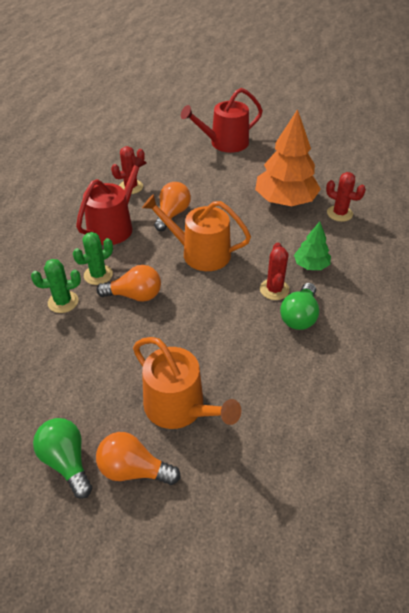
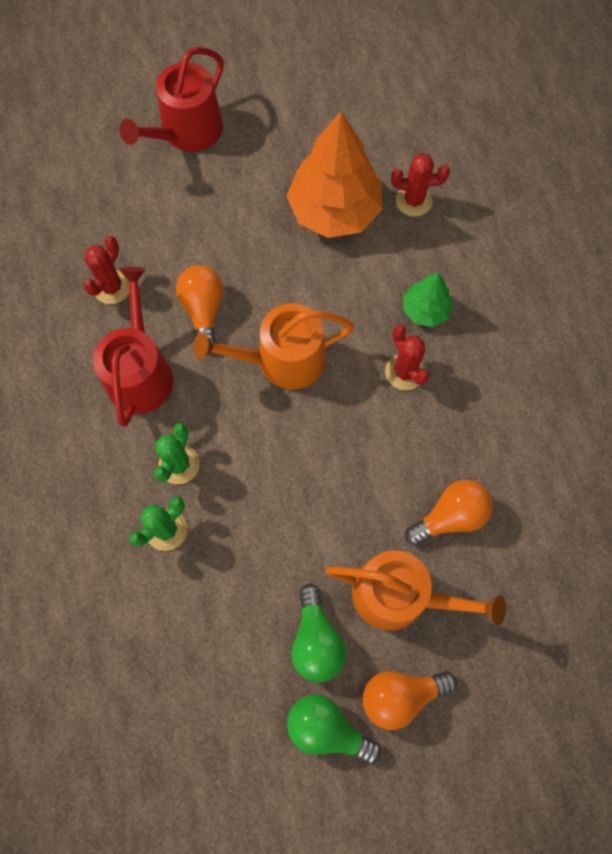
camera: 30 degrees left, 25 degrees up
orange light bulb [97,265,161,302] -> orange light bulb moved to [405,480,493,546]
green light bulb [280,283,319,330] -> green light bulb moved to [291,584,346,683]

